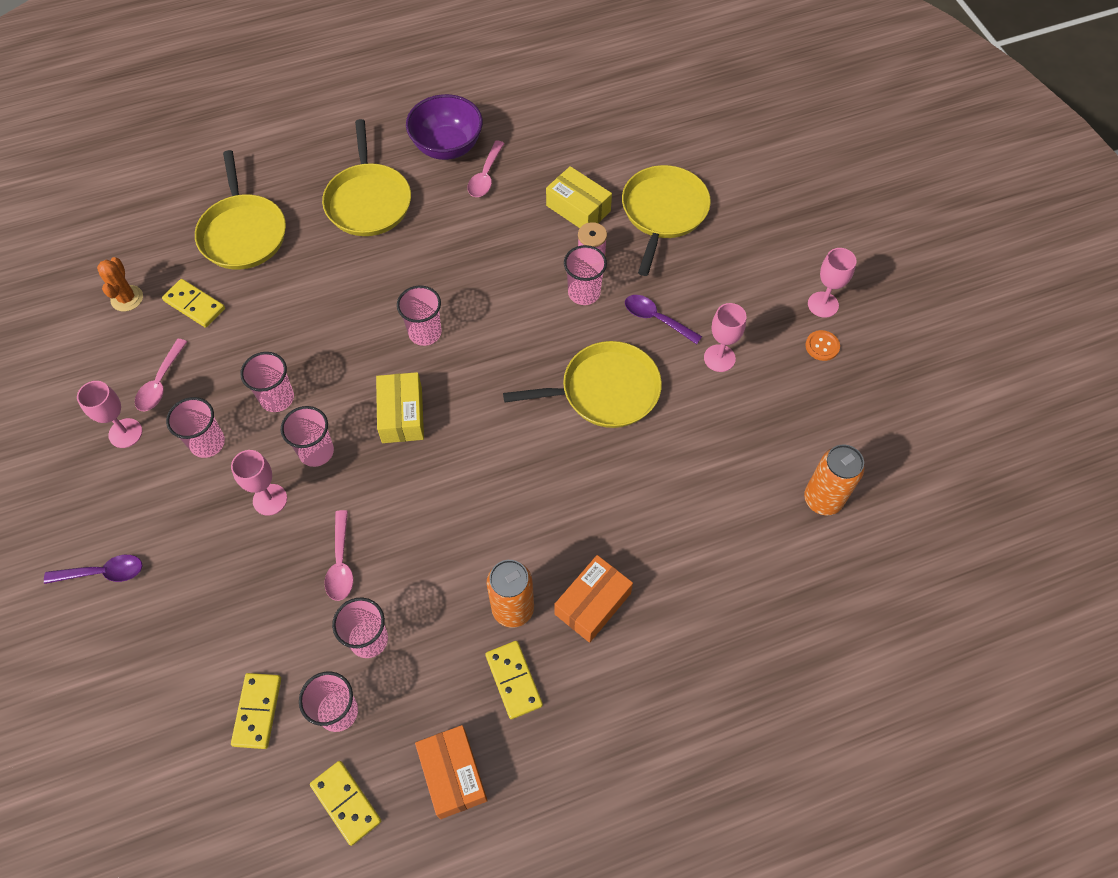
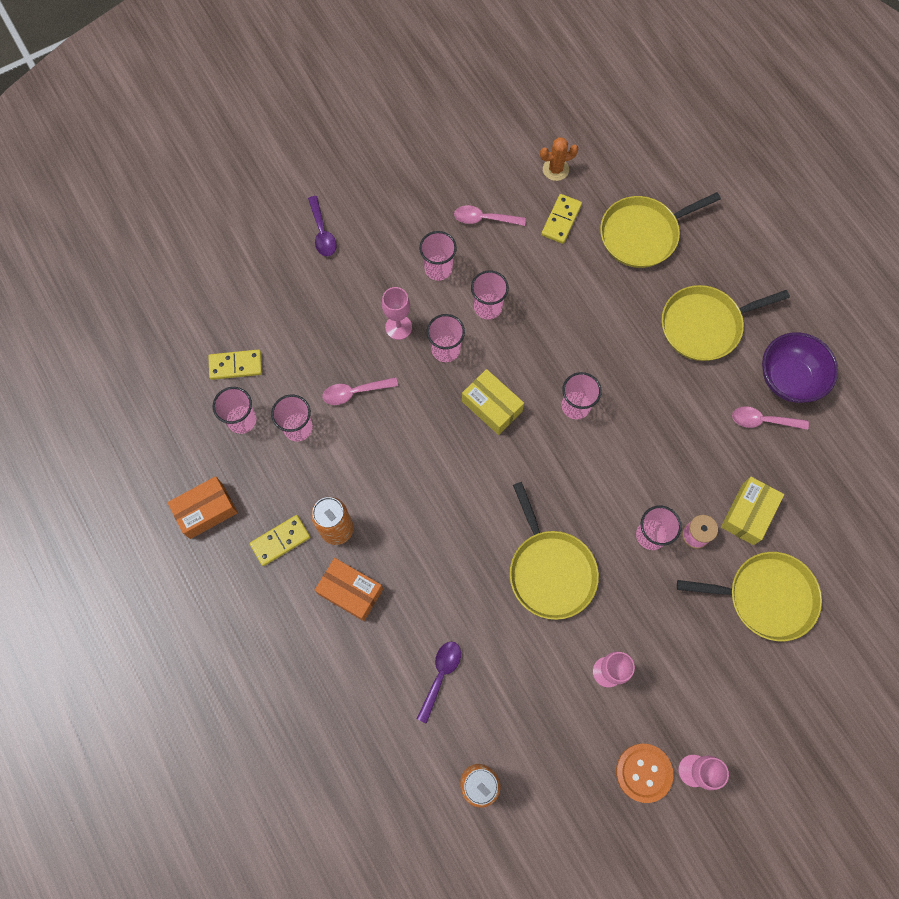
camera: 80 degrees right, 10 degrees up
pink goblet [77,381,142,448] -> none
yellow domino [310,761,381,846] -> none
yellow box [376,372,424,443] -> yellow box turned 60 degrees clockwise [462,369,524,435]
purple spoon [625,295,702,344] -> purple spoon moved to [417,642,461,724]
orange button [805,330,840,361] -> orange button [616,744,673,803], size x1.69

